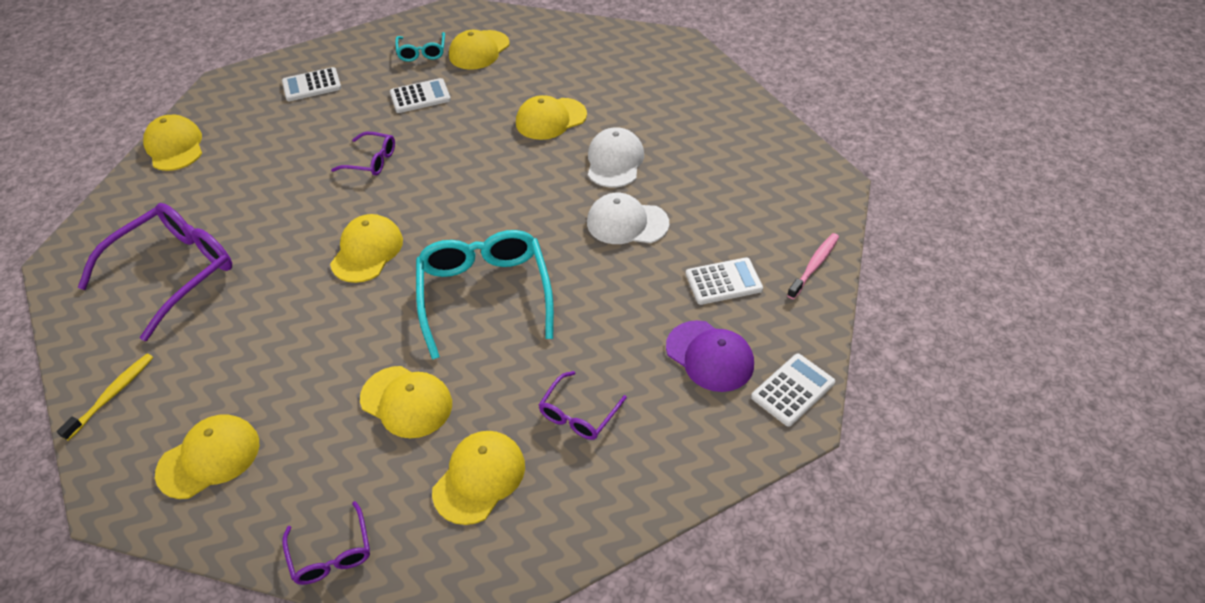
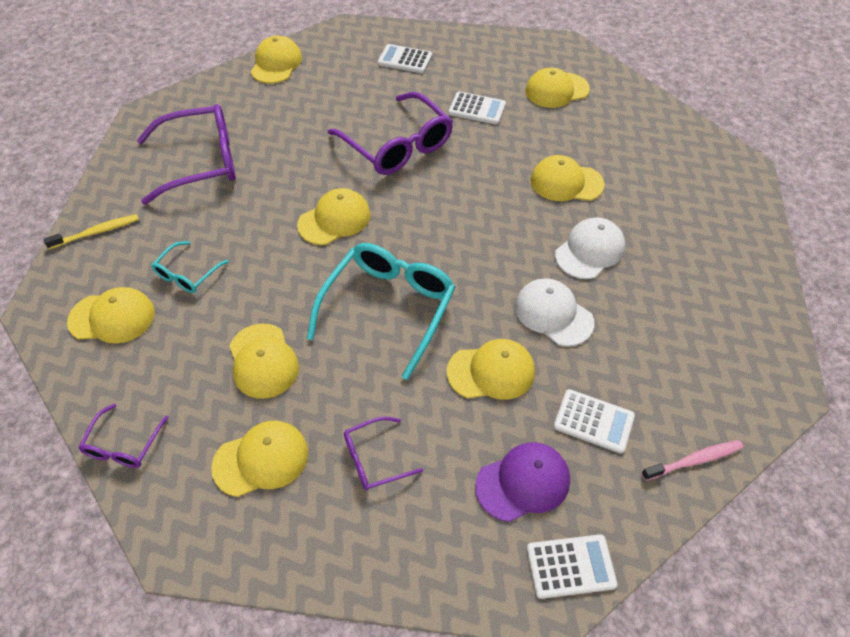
camera: 35 degrees right, 5 degrees up
purple glasses [331,132,395,176] -> purple glasses [328,92,453,175], size x1.99
turquoise glasses [395,32,445,62] -> turquoise glasses moved to [151,241,229,293]
purple cap [666,320,754,392] -> purple cap turned 105 degrees counterclockwise [475,442,570,522]
none -> yellow cap [447,339,535,400]

